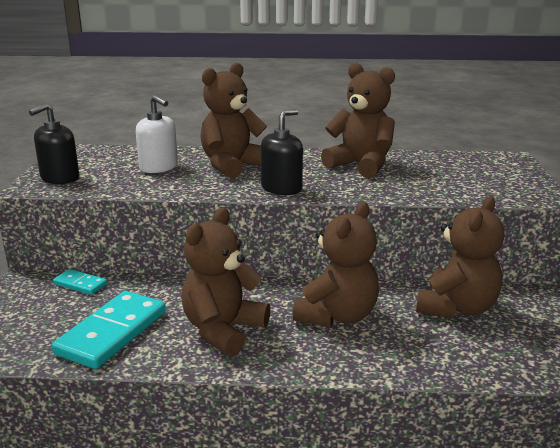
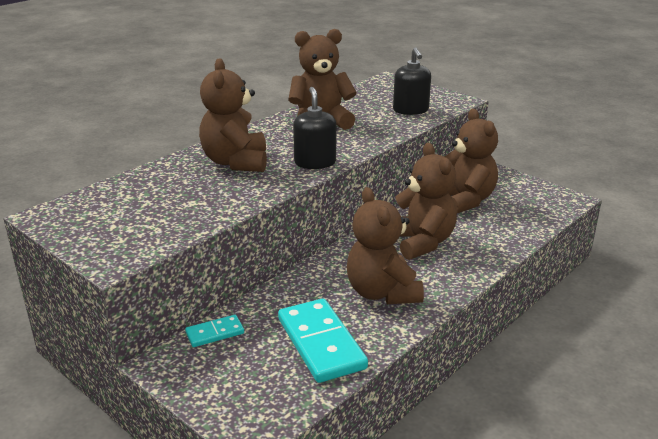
camera: 50 degrees left, 5 degrees up
black soap dispenser [29,104,79,184] -> black soap dispenser moved to [393,47,431,115]
white soap dispenser [136,95,178,173] -> none

